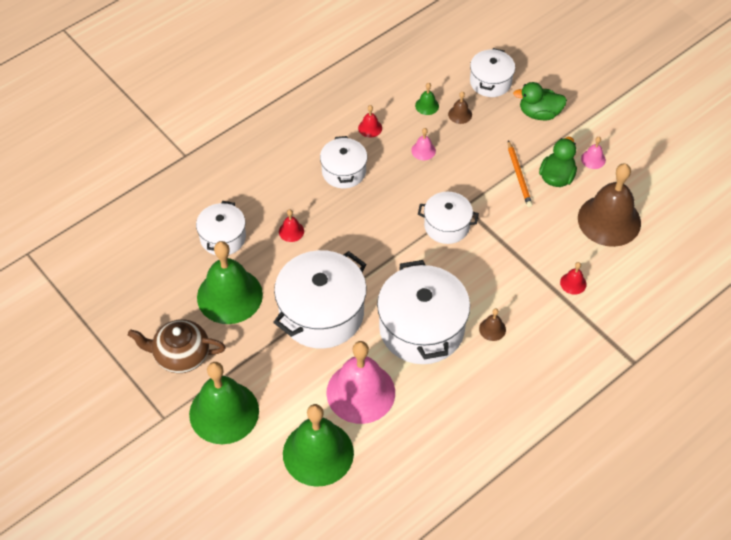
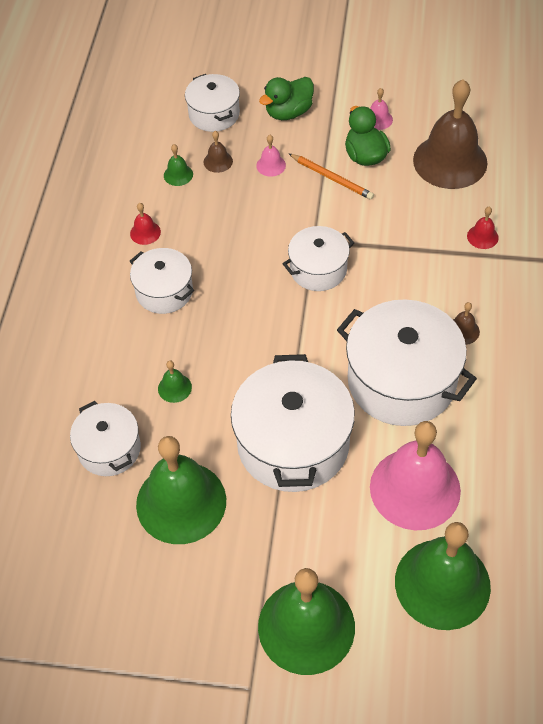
camera: 40 degrees left, 0 degrees up
brown teapot [128,319,226,373] -> none
red bell [279,210,304,242] -> green bell [158,361,192,403]
pink bell [411,128,436,160] -> pink bell moved to [256,135,286,177]

